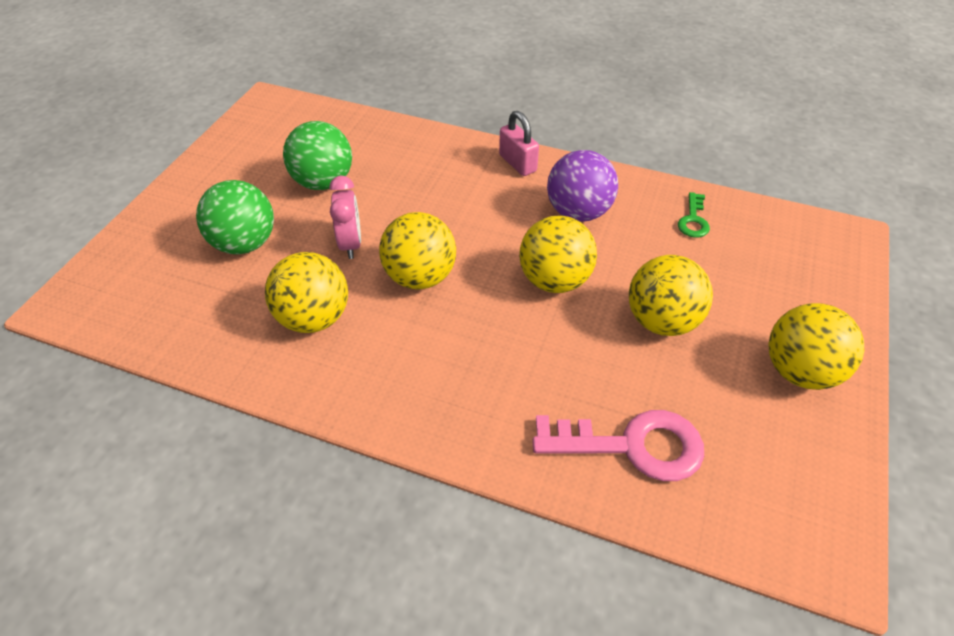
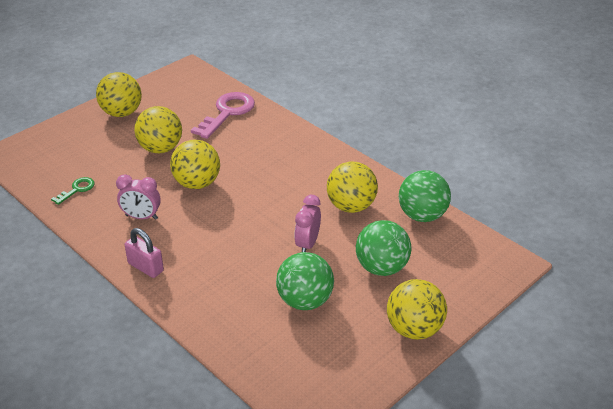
camera: 155 degrees left, 10 degrees down
yellow ball [379,212,456,289] -> yellow ball moved to [387,279,447,340]
pink padlock [499,111,539,176] -> pink padlock turned 45 degrees counterclockwise [125,228,164,278]
pink key [532,410,704,481] -> pink key turned 90 degrees clockwise [191,92,255,139]
purple ball [547,150,618,222] -> pink clock [116,174,161,220]
none -> green ball [399,170,451,222]

